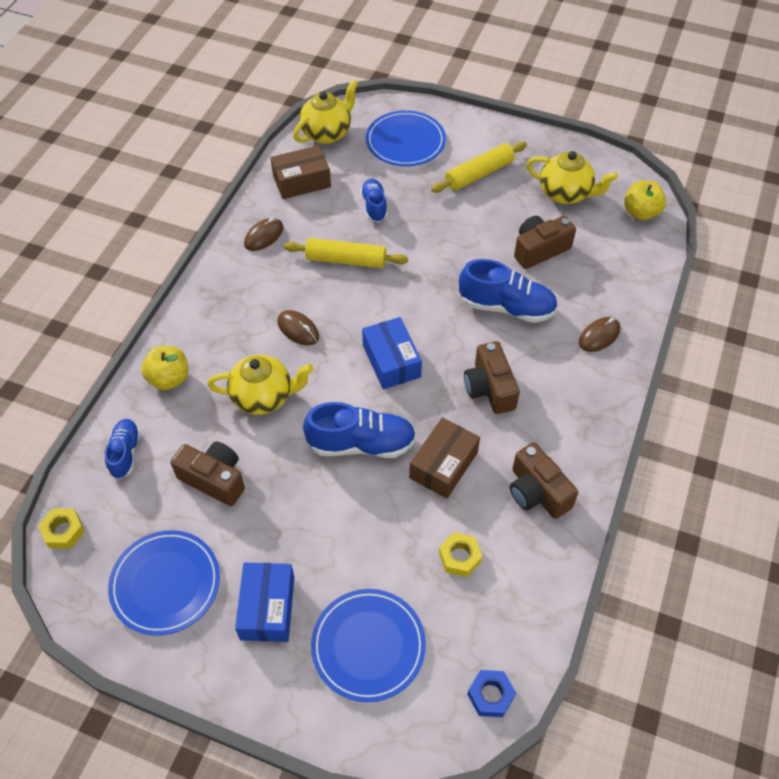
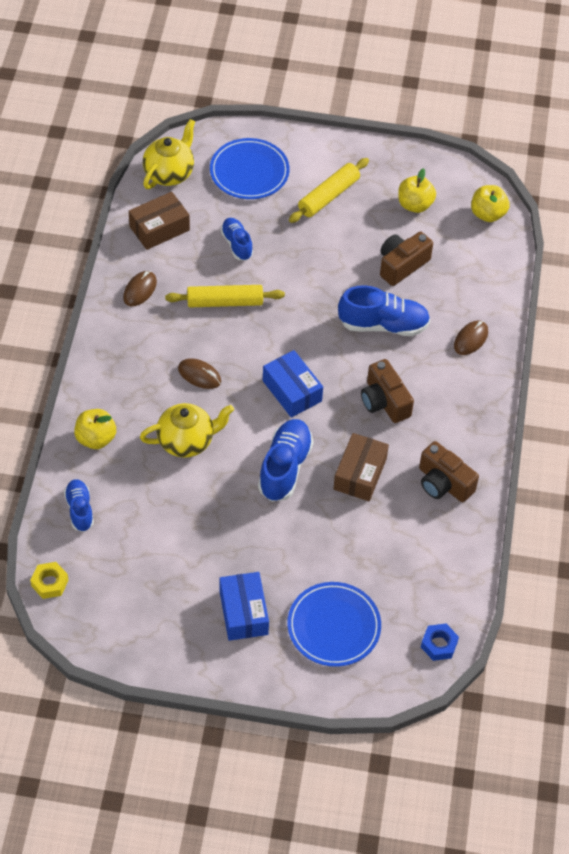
camera: 15 degrees left, 0 degrees up
blue plate [108,530,220,636] -> none
brown camera [171,442,245,506] -> none
blue shoe [303,402,416,458] -> blue shoe turned 60 degrees counterclockwise [258,419,314,502]
yellow nut [439,532,482,577] -> none
yellow teapot [526,151,618,204] -> yellow apple [398,168,436,213]

